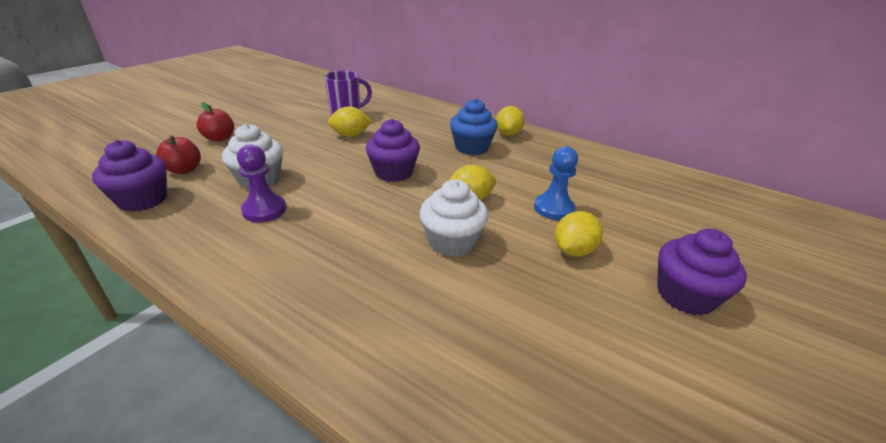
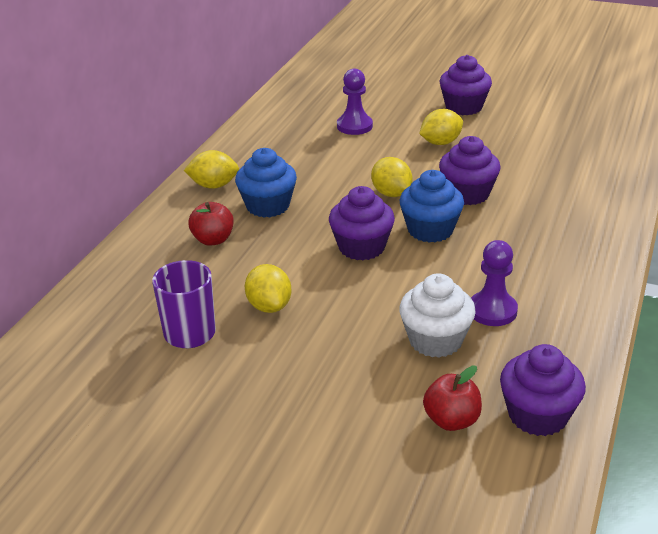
camera: 100 degrees left, 0 degrees up
red apple [197,102,234,142] -> red apple moved to [188,202,234,246]
white cupcake [420,180,488,257] -> purple cupcake [439,136,500,205]
blue pawn [534,146,578,220] -> none
yellow lemon [555,211,603,257] -> yellow lemon turned 60 degrees counterclockwise [419,109,463,145]
none -> purple pawn [337,69,373,135]
none -> blue cupcake [400,170,464,243]

